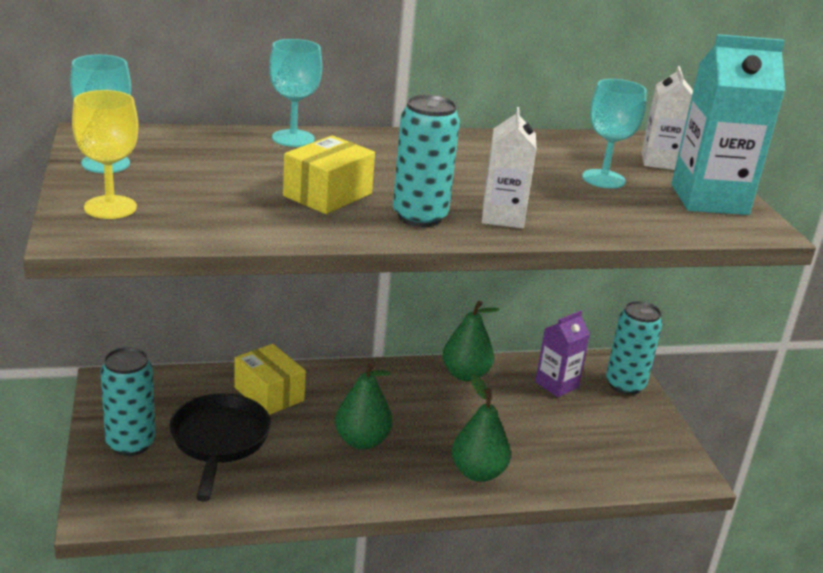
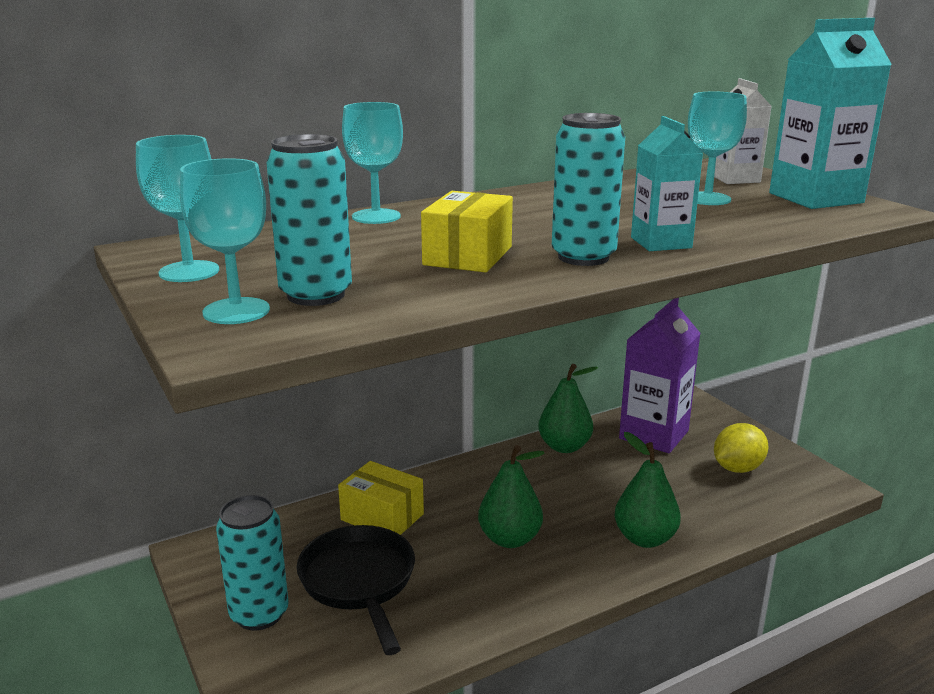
camera: 15 degrees left, 5 degrees down
yellow goblet [72,90,138,219] -> turquoise goblet [180,158,270,324]
white carton [482,107,537,228] -> turquoise carton [631,116,703,251]
purple carton [535,311,590,397] -> purple carton [619,298,701,453], size x1.64
turquoise can [606,301,662,395] -> turquoise can moved to [267,134,352,306]
none -> yellow lemon [714,423,768,473]

